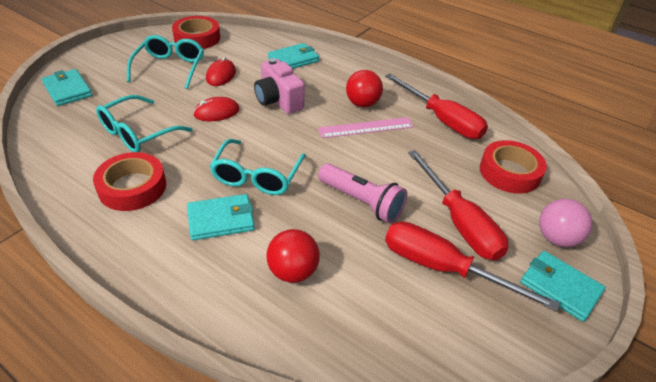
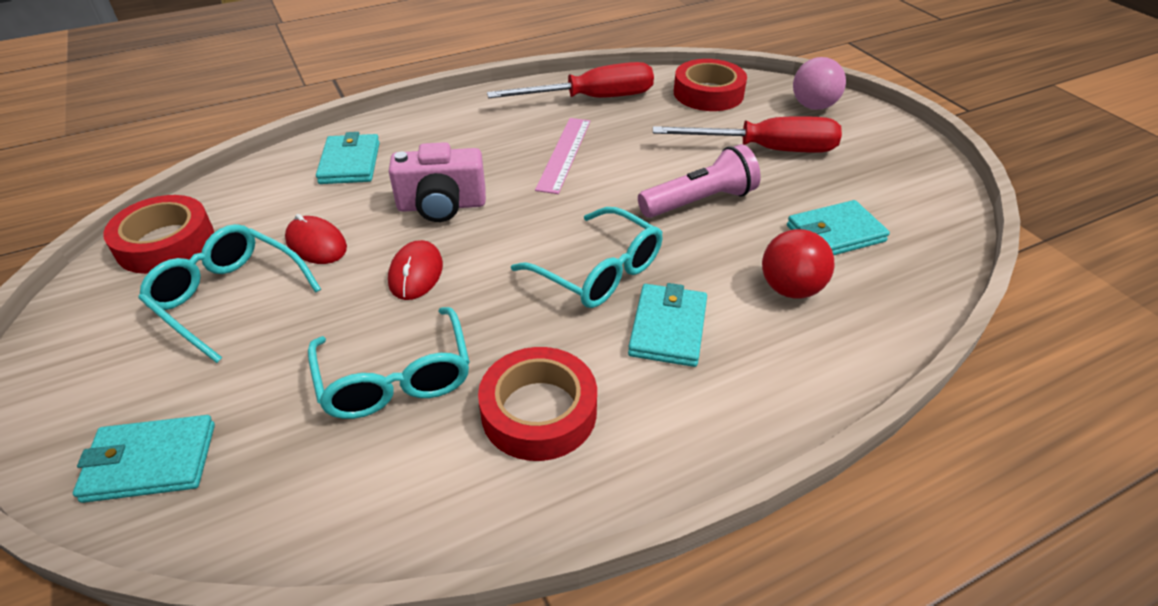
camera: 60 degrees left, 0 degrees up
red ball [346,70,383,107] -> none
red screwdriver [385,222,560,312] -> none
turquoise wallet [520,251,605,322] -> turquoise wallet moved to [787,200,890,255]

